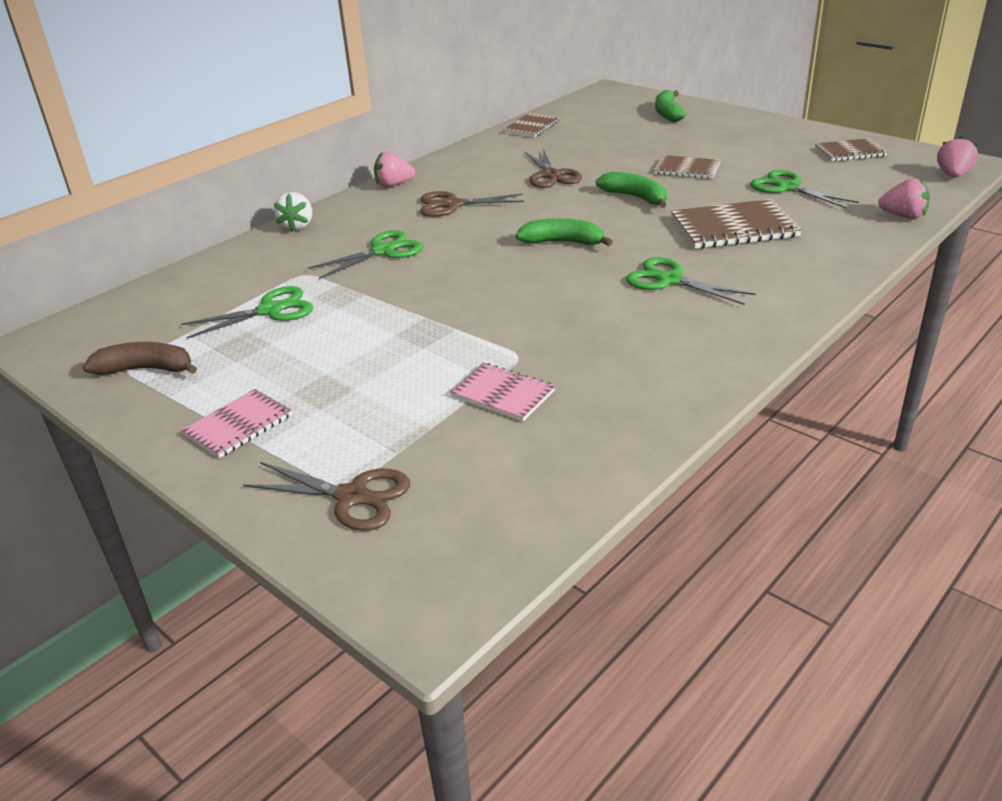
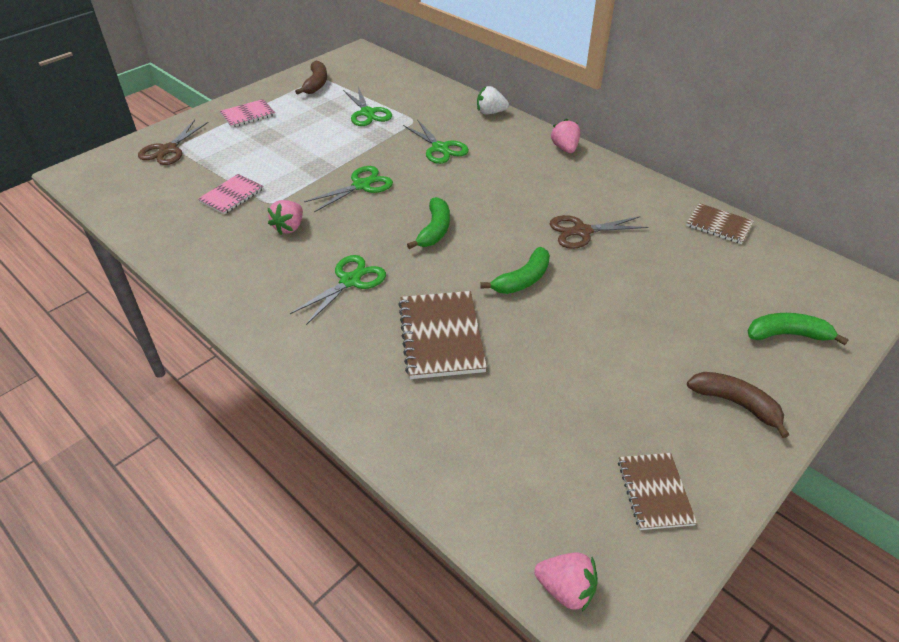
camera: 90 degrees right, 10 degrees up
pink notebook [182,389,292,458] -> pink notebook turned 75 degrees counterclockwise [220,99,275,128]
brown scissors [420,191,524,217] -> none
brown notebook [654,155,721,179] -> none
green scissors [750,170,859,209] -> green scissors moved to [304,166,393,212]
pink strawberry [878,178,930,219] -> pink strawberry moved to [268,200,303,235]
none -> brown banana [687,372,789,438]

